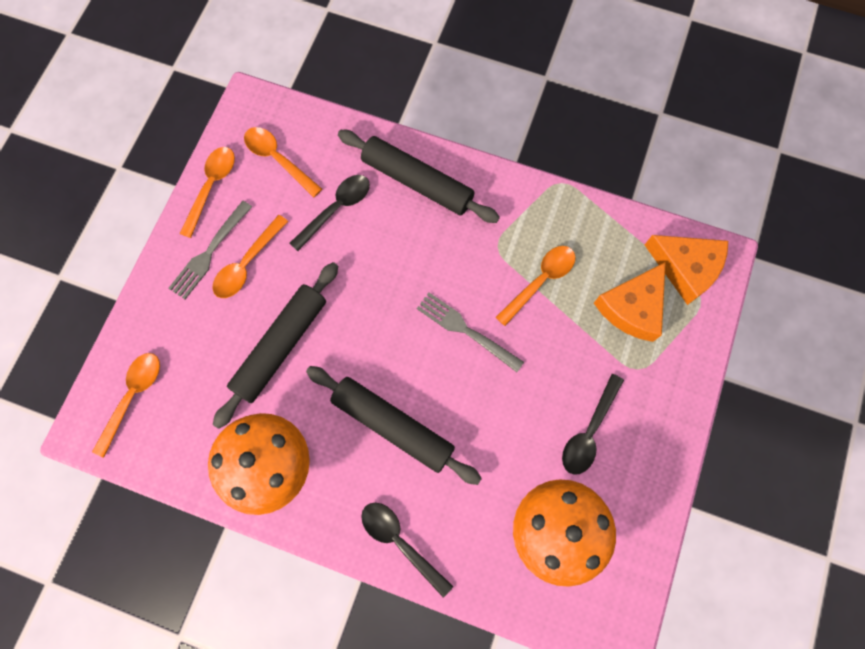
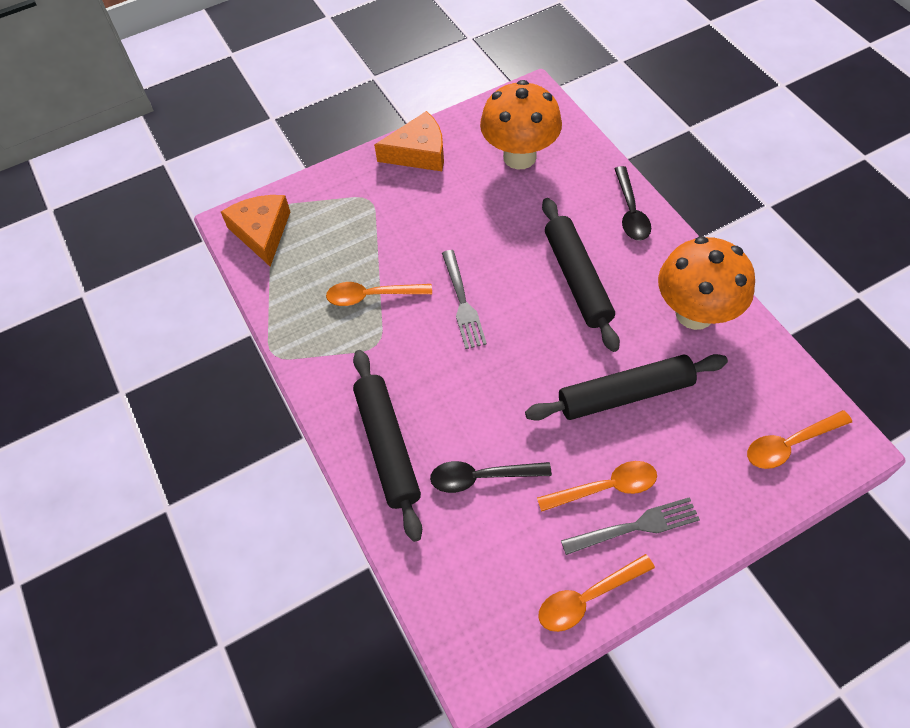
camera: 135 degrees left, 15 degrees down
orange spoon [244,127,322,197] -> none
black spoon [562,374,624,475] -> none
orange cheese [594,262,666,342] -> orange cheese moved to [374,111,444,171]

